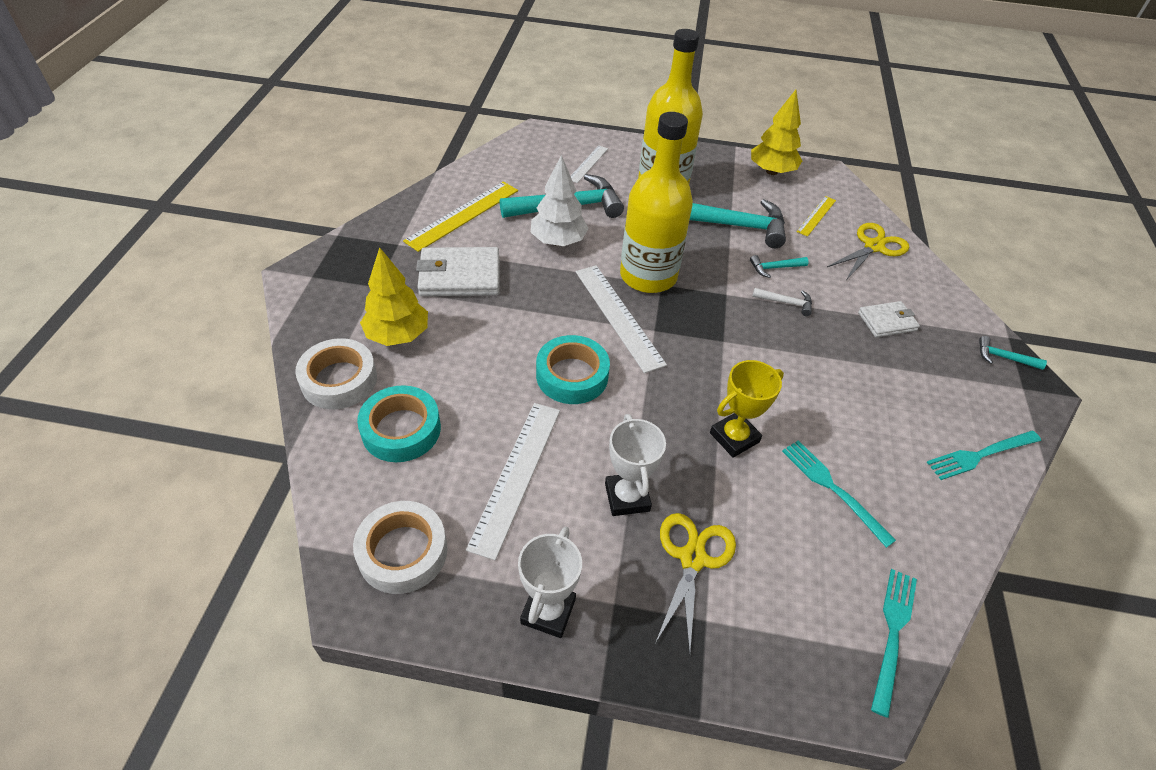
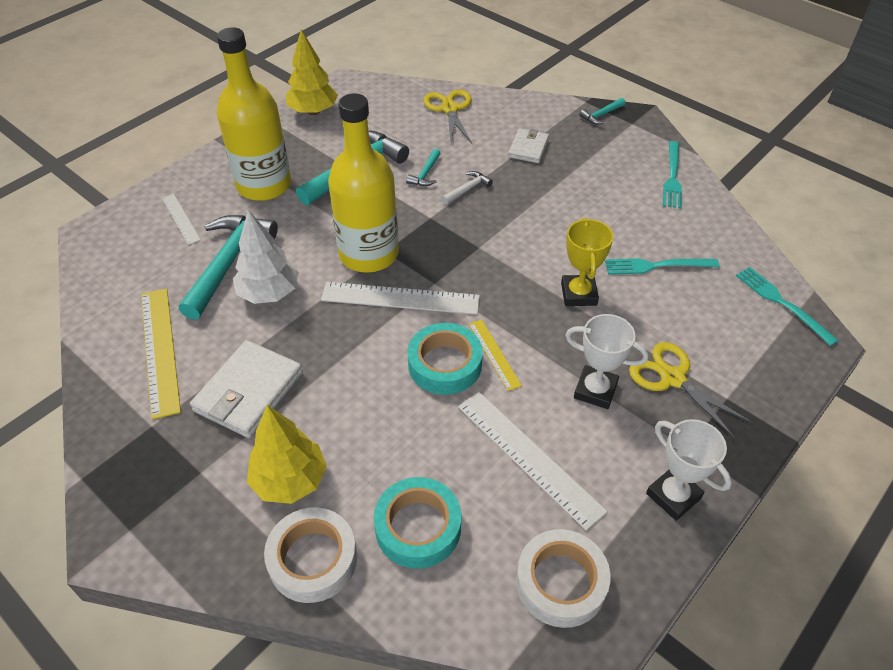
camera: 55 degrees left, 0 degrees up
yellow ruler [797,196,836,237] -> yellow ruler moved to [469,319,522,391]

